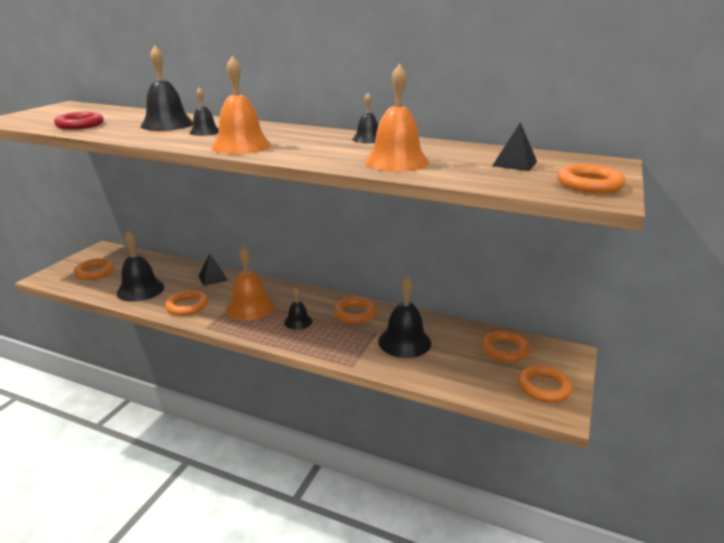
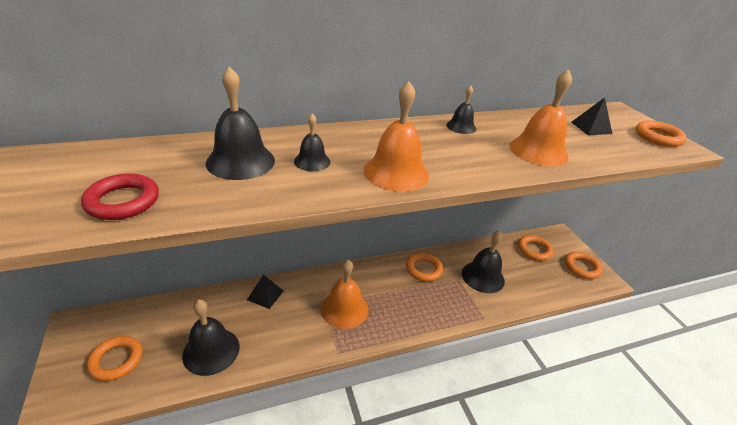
camera: 45 degrees left, 10 degrees up
orange ring [165,290,208,316] -> none
black bell [284,287,312,330] -> none

